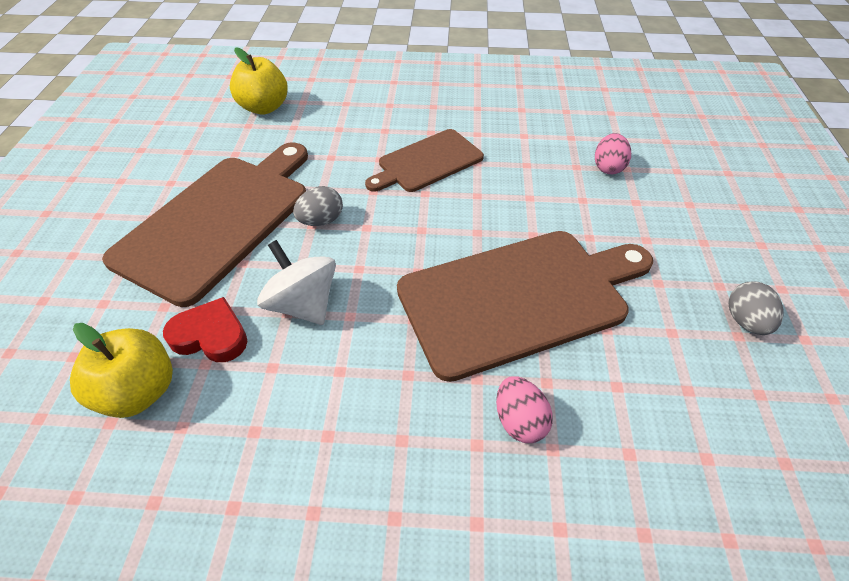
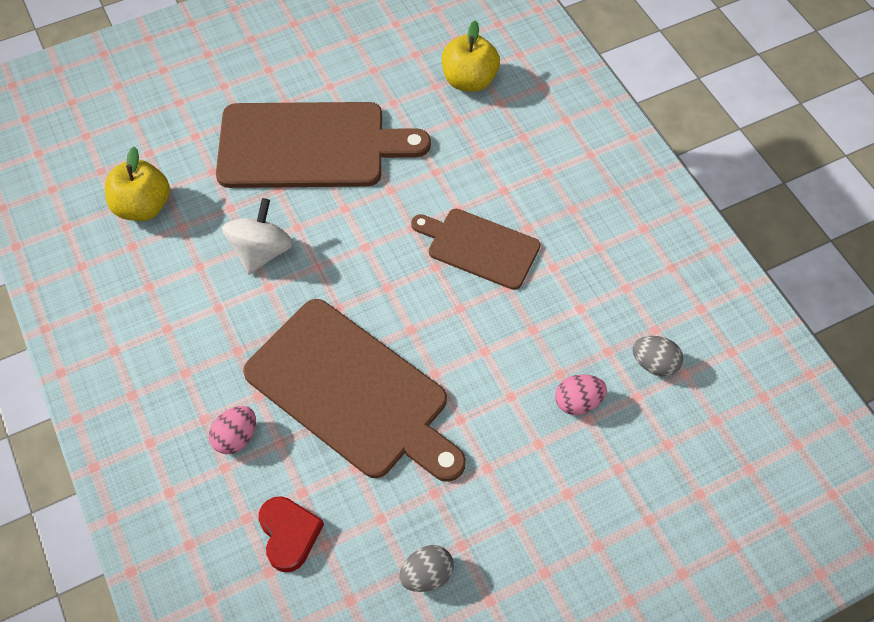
camera: 60 degrees right, 10 degrees up
red heart [163,297,248,362] -> red heart moved to [259,496,324,572]
grey egg [293,186,343,226] -> grey egg moved to [632,336,683,377]

